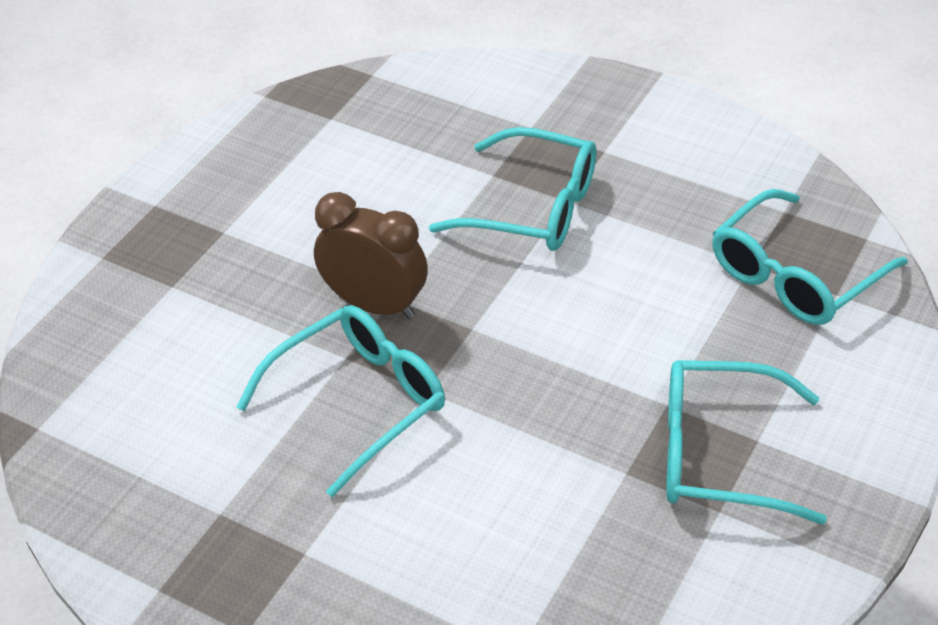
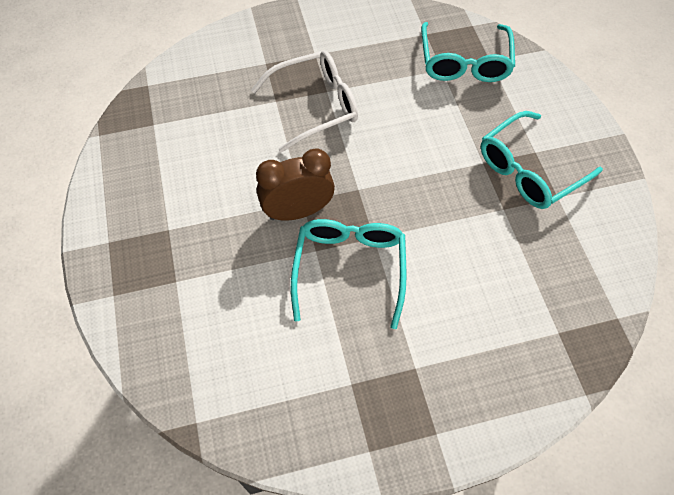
camera: 45 degrees left, 15 degrees up
turquoise glasses [429,127,597,251] -> white glasses [251,51,358,152]

